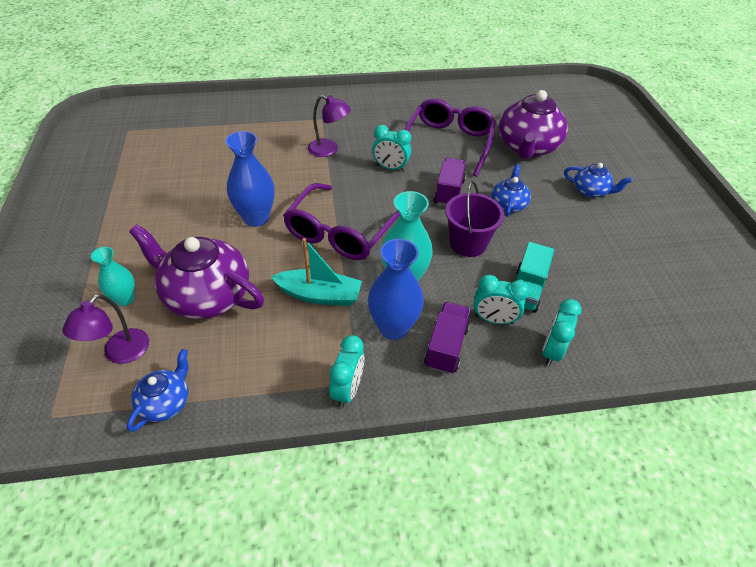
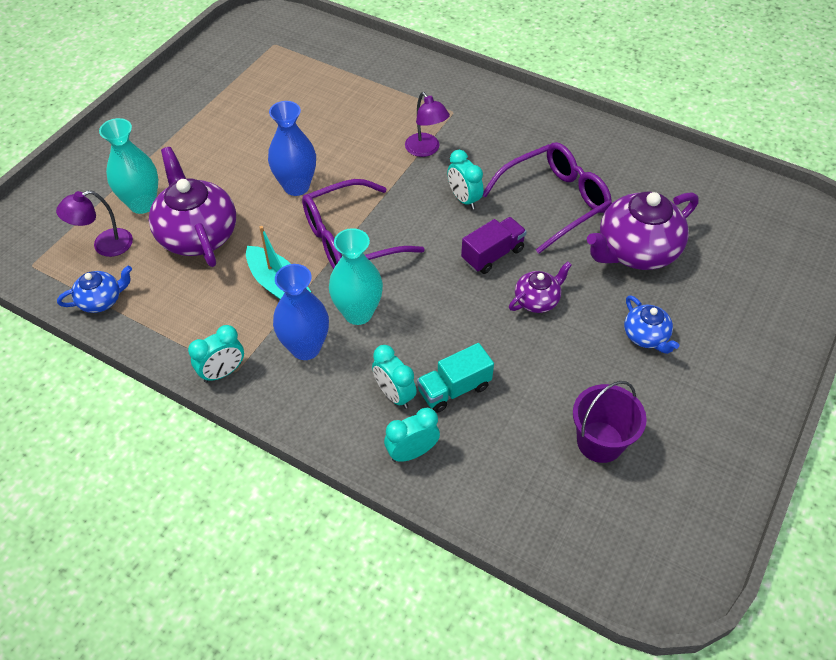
camera: 40 degrees right, 5 degrees up
turquoise vase [91,247,135,306] -> turquoise vase [99,118,158,214], size x1.63
purple truck [424,302,470,374] -> none
purple bucket [445,181,504,257] -> purple bucket moved to [573,381,647,463]
blue teapot [491,164,531,217] -> purple teapot [509,262,572,313]

